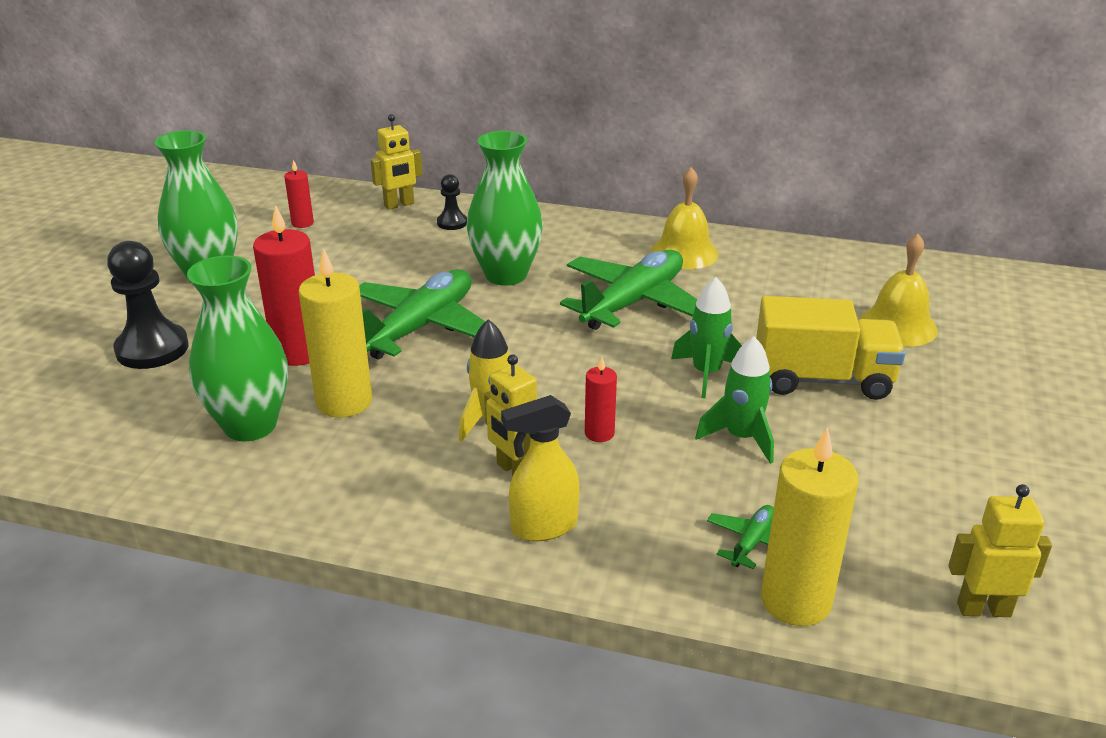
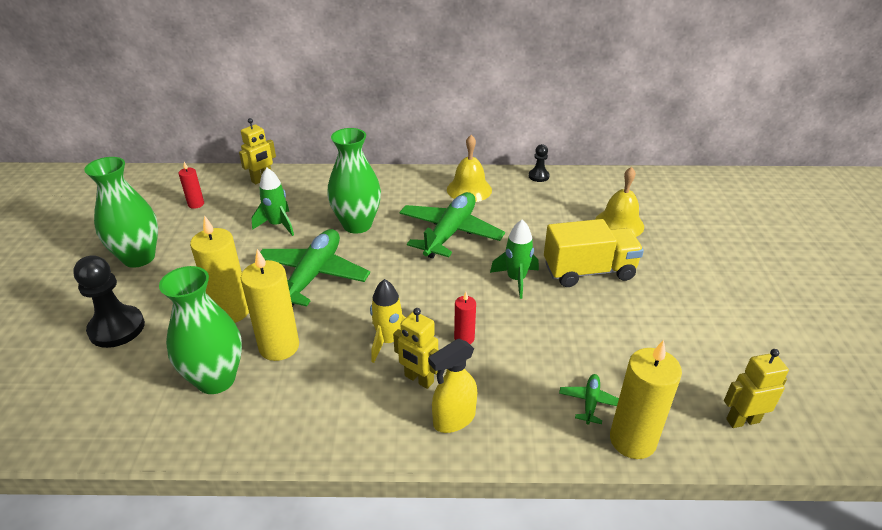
camera: 15 degrees left, 5 degrees up
red candle [253,205,315,366] -> yellow candle [190,215,249,323]
black pawn [437,174,467,230] -> black pawn moved to [529,144,550,182]
green rocket [695,337,774,464] -> green rocket moved to [252,168,294,236]

